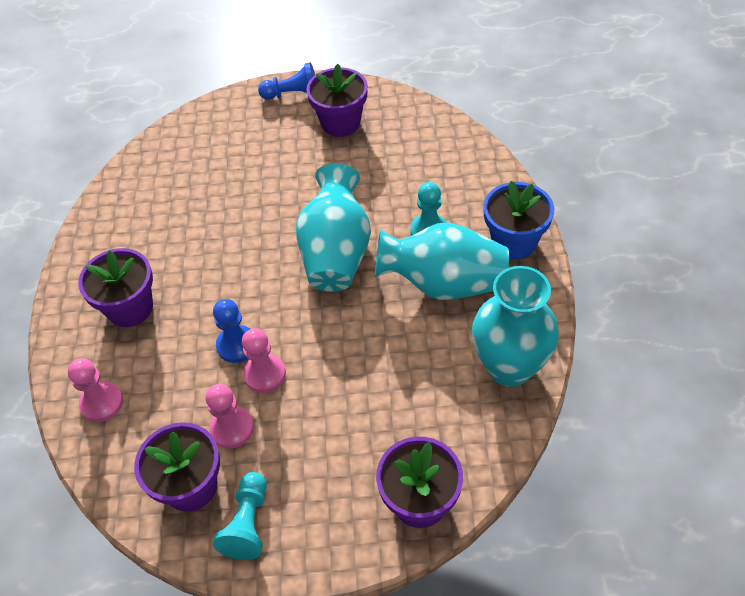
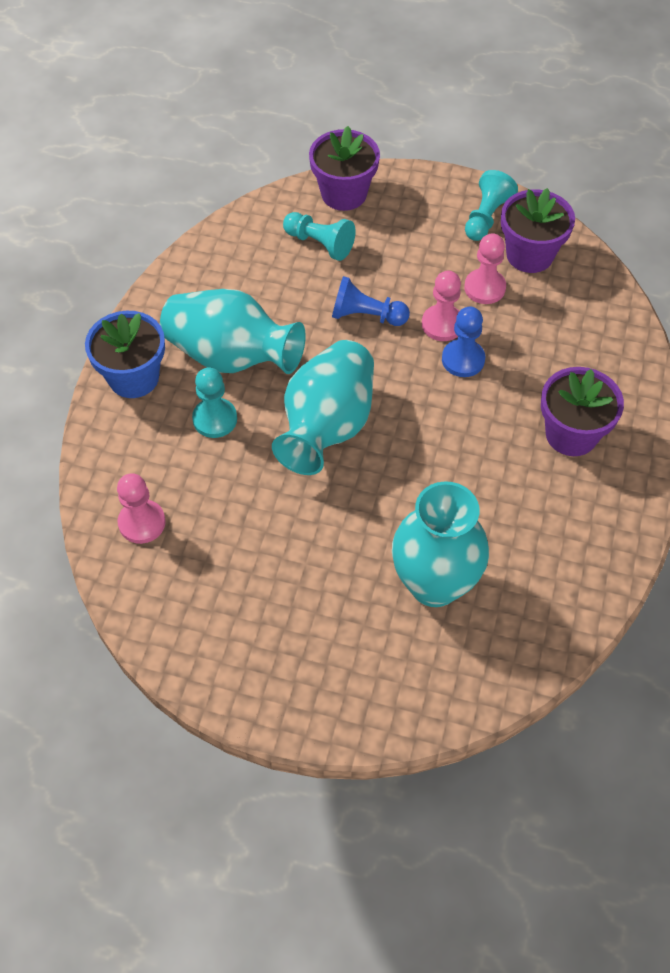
camera: 165 degrees left, 5 degrees up
pink pawn [68,358,123,422] -> pink pawn moved to [117,473,166,544]
blue pawn [258,62,315,100] -> blue pawn moved to [332,276,410,326]
purple flower pot [306,64,368,137] -> none
turquoise vase [472,266,559,387] -> turquoise vase moved to [392,481,489,607]
none -> turquoise pawn [283,212,355,261]

